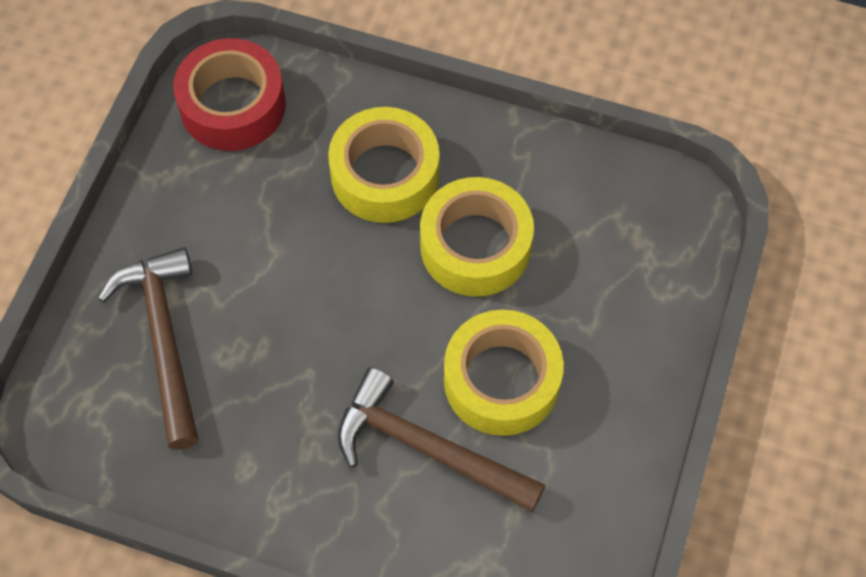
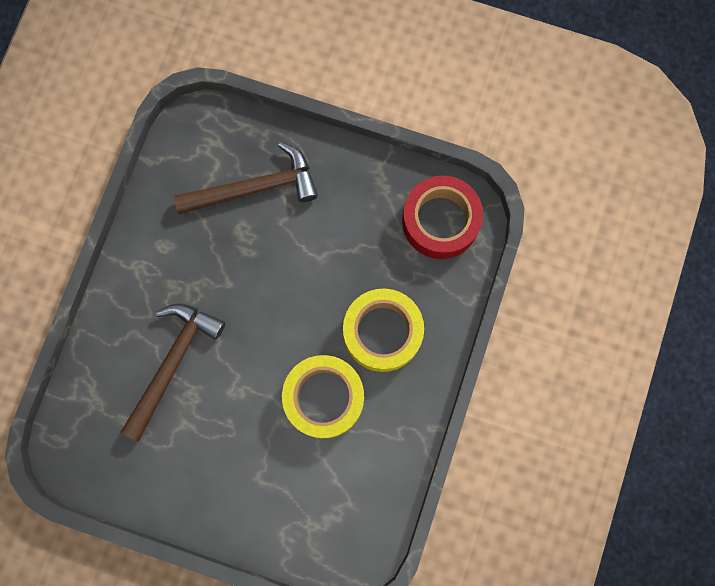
camera: 90 degrees right, 15 degrees up
yellow tape [444,310,564,436] -> none

